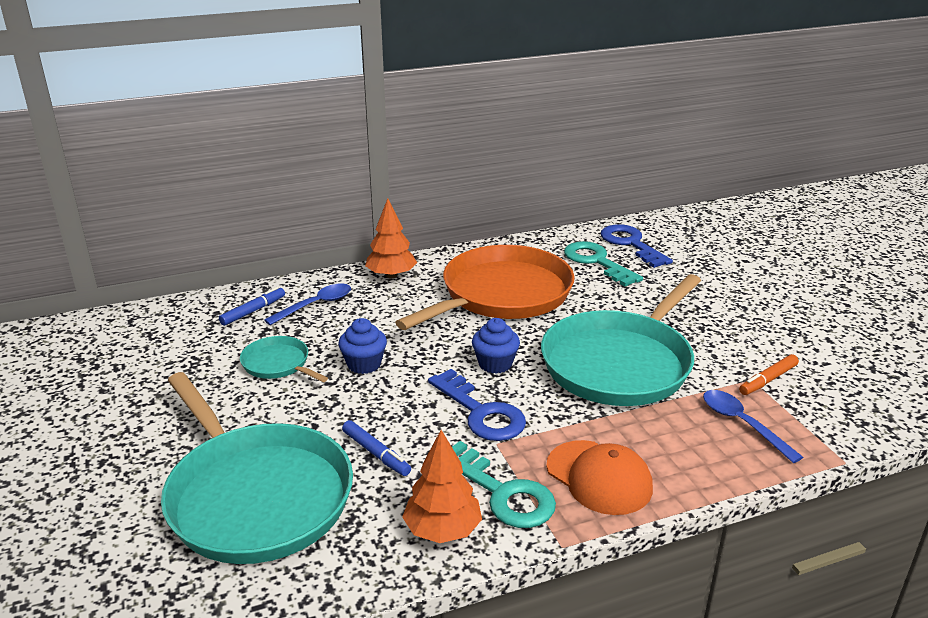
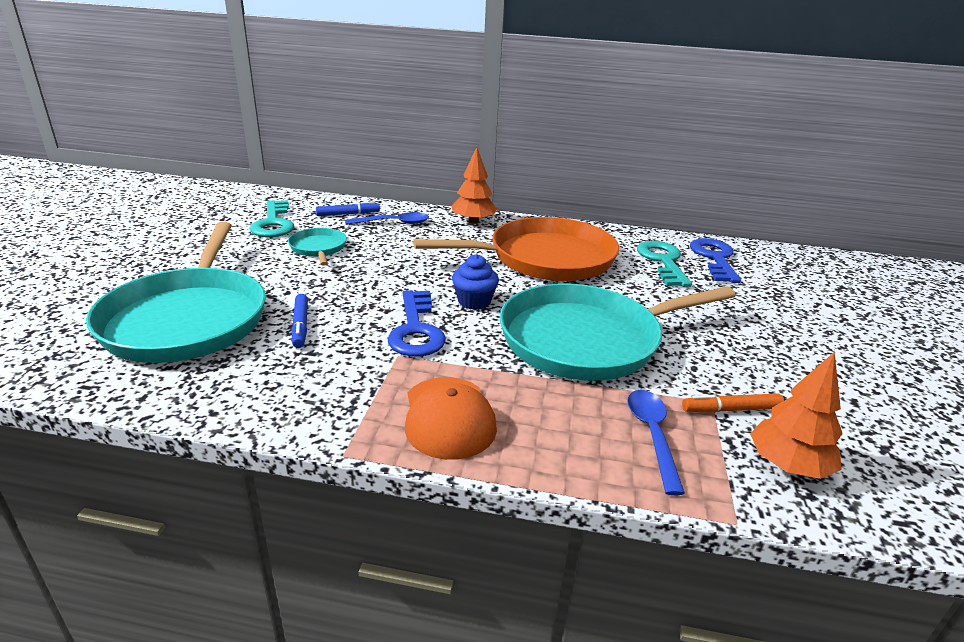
camera: 30 degrees right, 0 degrees up
blue cupcake [338,318,387,374] -> none
orange tree [402,430,482,543] -> orange tree moved to [750,352,843,479]
turquoise key [452,441,556,528] -> turquoise key moved to [250,200,294,237]

